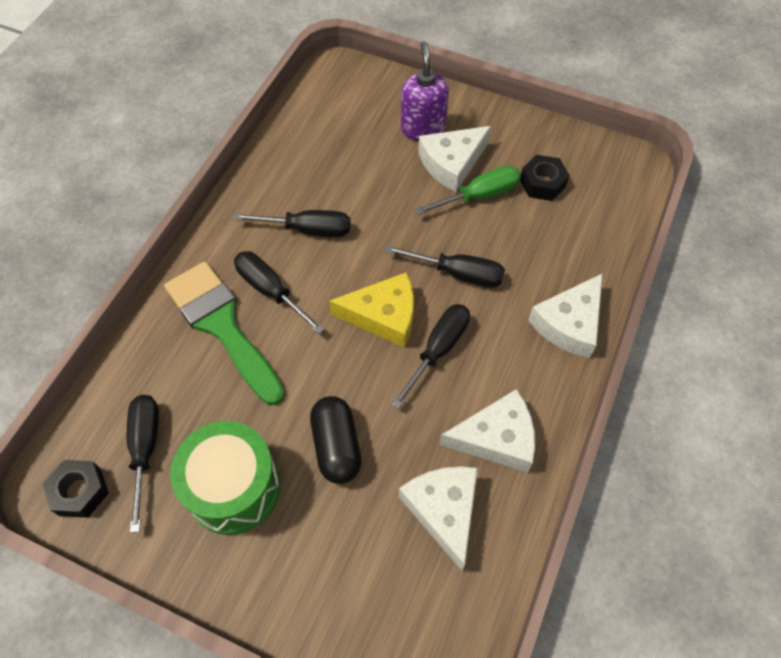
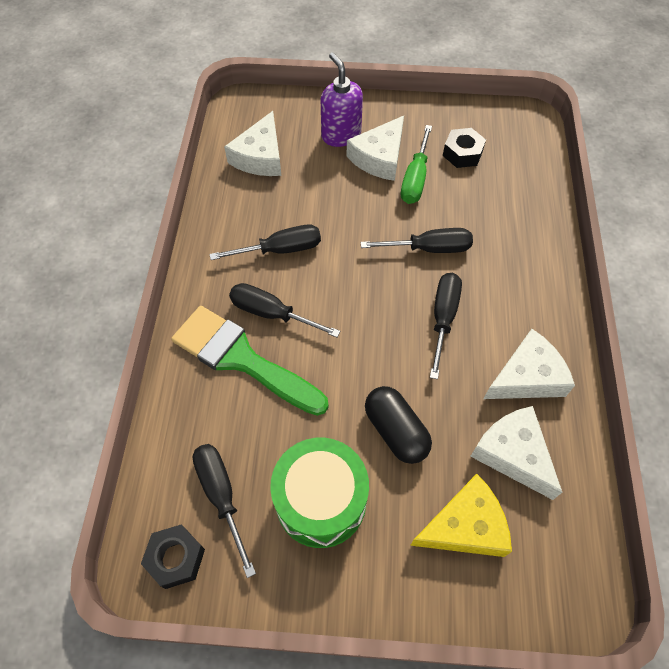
camera: 20 degrees left, 0 degrees up
yellow cheese [329,272,414,348] -> yellow cheese moved to [410,474,512,557]
green screwdriver [415,166,521,215] -> green screwdriver turned 150 degrees clockwise [401,125,432,204]
white cheese [528,273,603,358] -> white cheese moved to [224,111,281,176]

